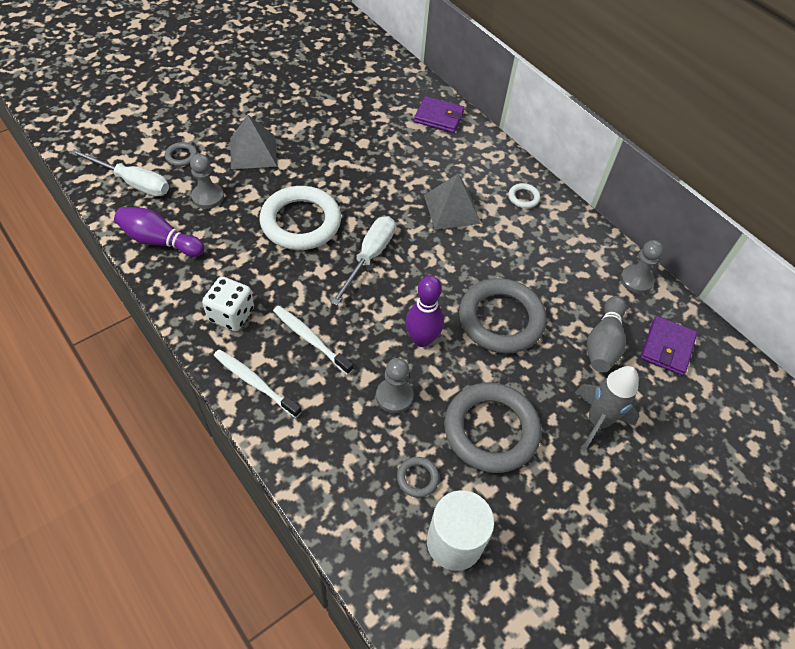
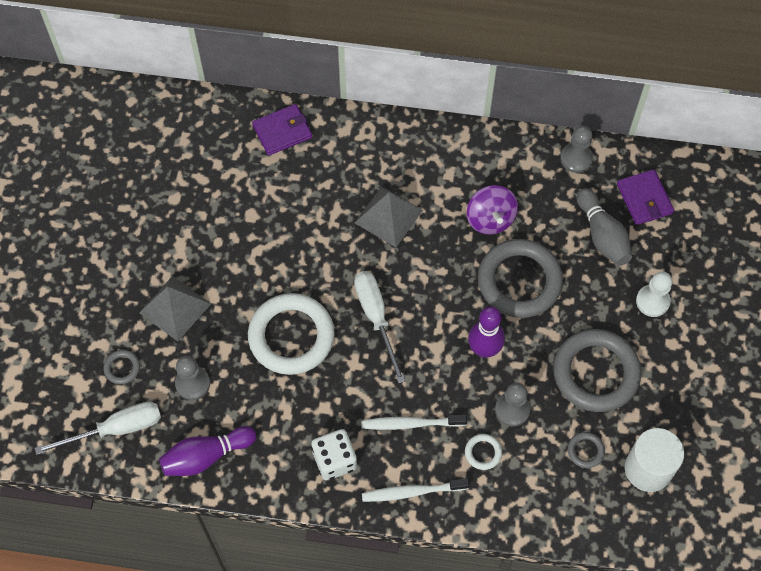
camera: 40 degrees left, 10 degrees up
white ring [508,183,540,208] -> white ring moved to [465,434,502,470]
grey rocket [575,366,639,452] -> white pawn [636,271,672,317]
none -> purple spinning top [467,185,518,235]

